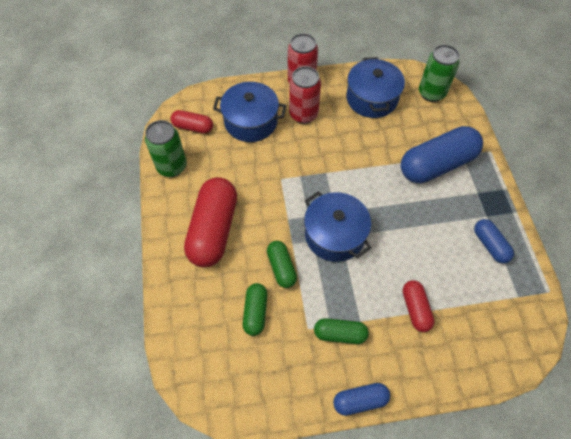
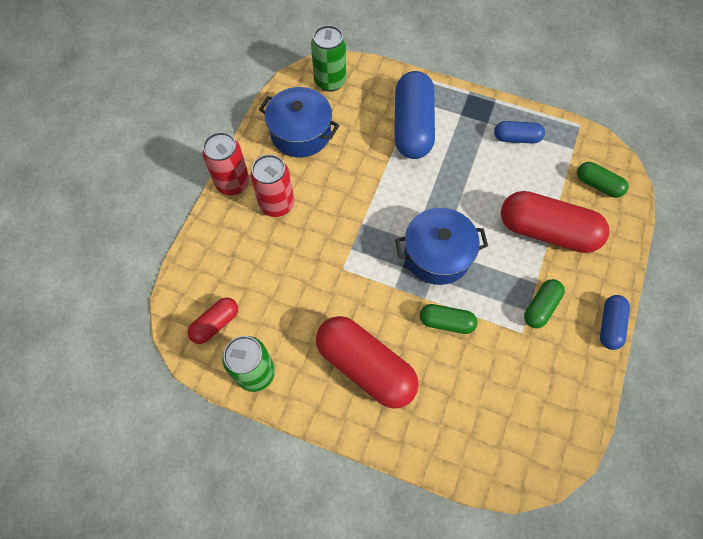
camera: 60 degrees left, 5 degrees up
blue pot [213,82,286,142] -> none
green capsule [243,283,267,336] -> green capsule moved to [577,162,628,198]
red capsule [403,280,434,332] -> red capsule [501,191,609,253], size x1.95

